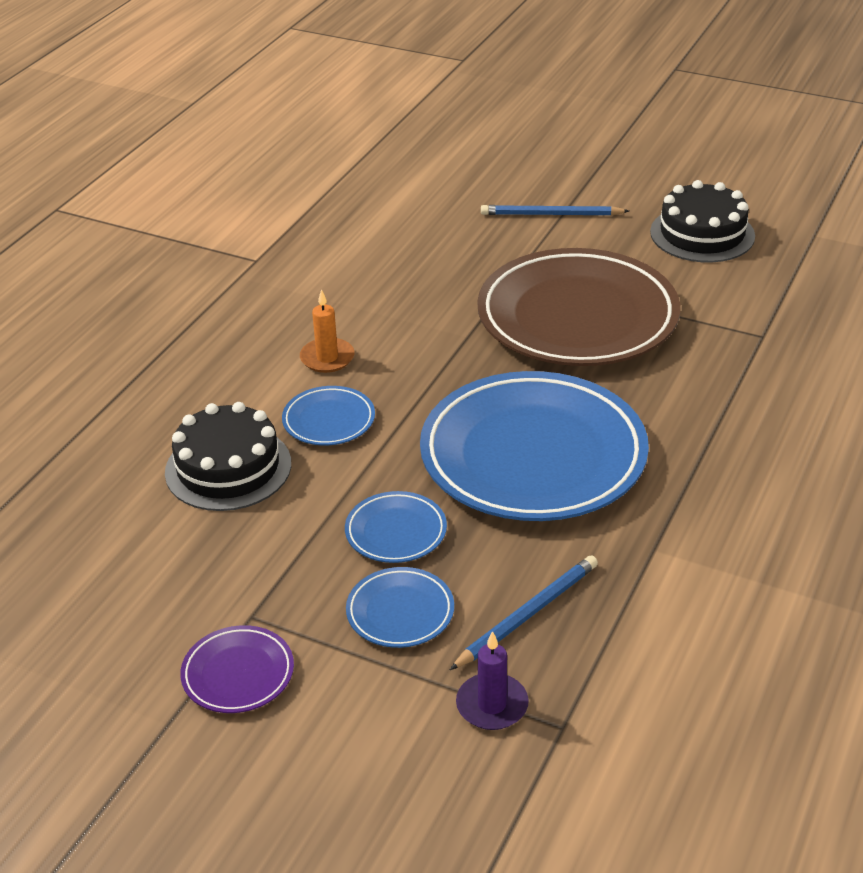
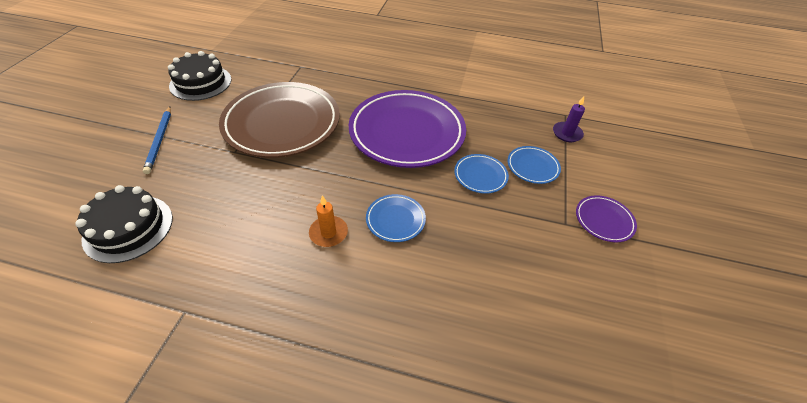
camera: 105 degrees left, 10 degrees up
black cake [165,402,291,511] -> black cake moved to [75,185,173,263]
blue plate [420,371,649,521] -> purple plate [349,90,466,168]
blue pencil [450,555,598,670] -> none

